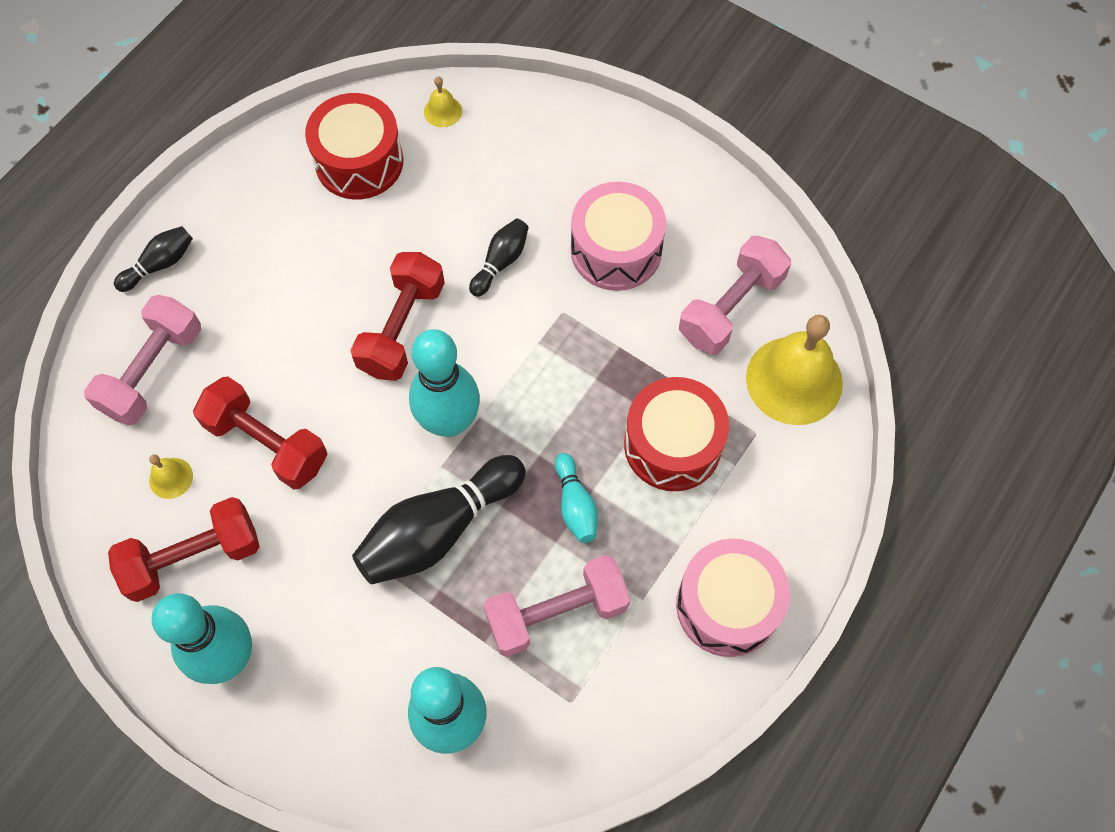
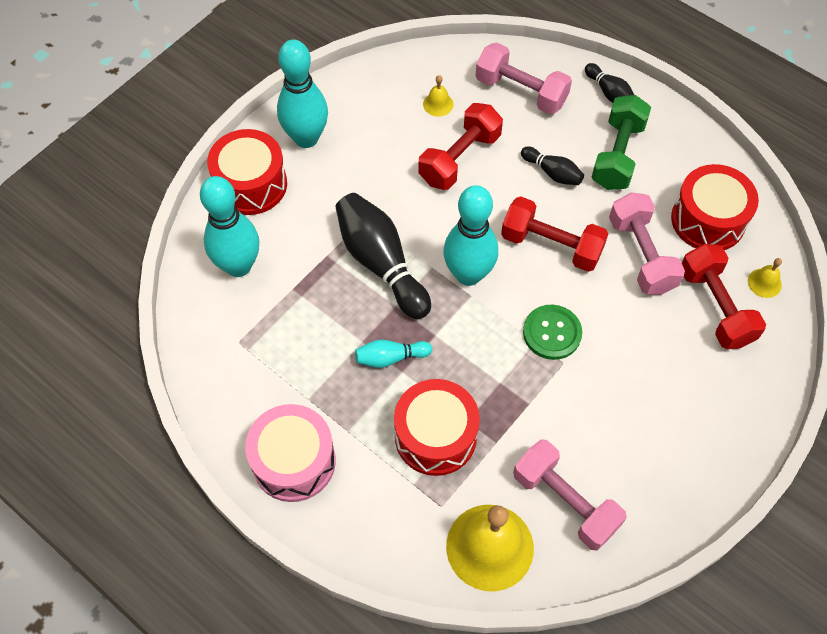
camera: 95 degrees right, 5 degrees down
red dumbbell [108,497,260,602] -> red dumbbell moved to [682,244,766,349]
black bowling pin [469,218,529,297] -> black bowling pin moved to [521,146,584,185]
pink dumbbell [483,555,630,657] -> pink dumbbell moved to [609,192,685,295]
pink drum [571,182,666,291] -> none
none -> red drum [207,129,287,215]
none -> green button [523,305,582,360]
none -> green dumbbell [591,95,651,190]

